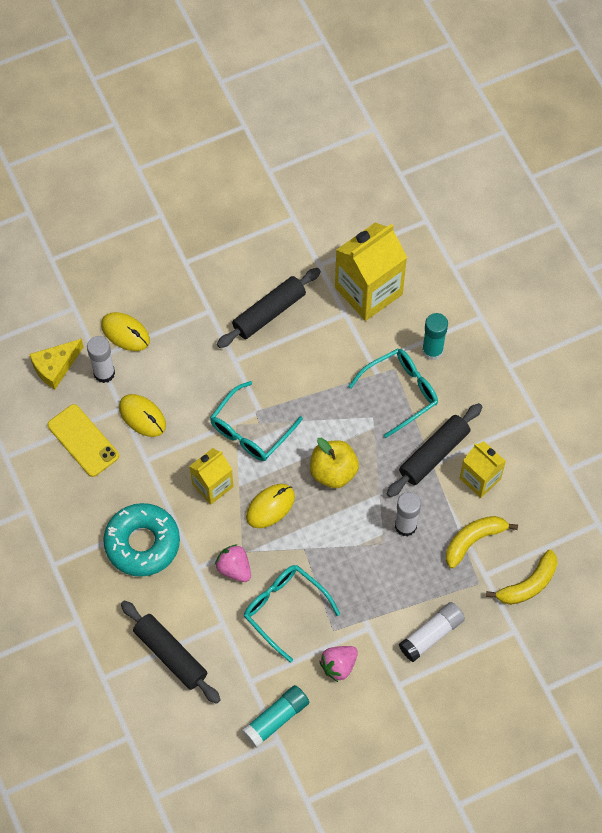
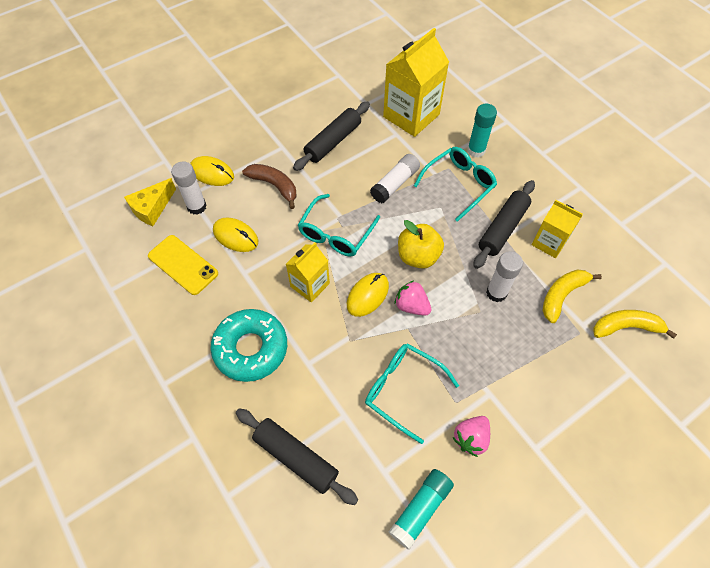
camera: 10 degrees left, 5 degrees down
pink strawberry [215,544,251,582] -> pink strawberry moved to [395,280,431,316]
white glue stick [399,602,465,662] -> white glue stick moved to [370,154,420,203]
yellow banana [486,550,557,605] -> yellow banana turned 135 degrees counterclockwise [593,310,677,339]
none -> brown banana [242,164,296,209]

